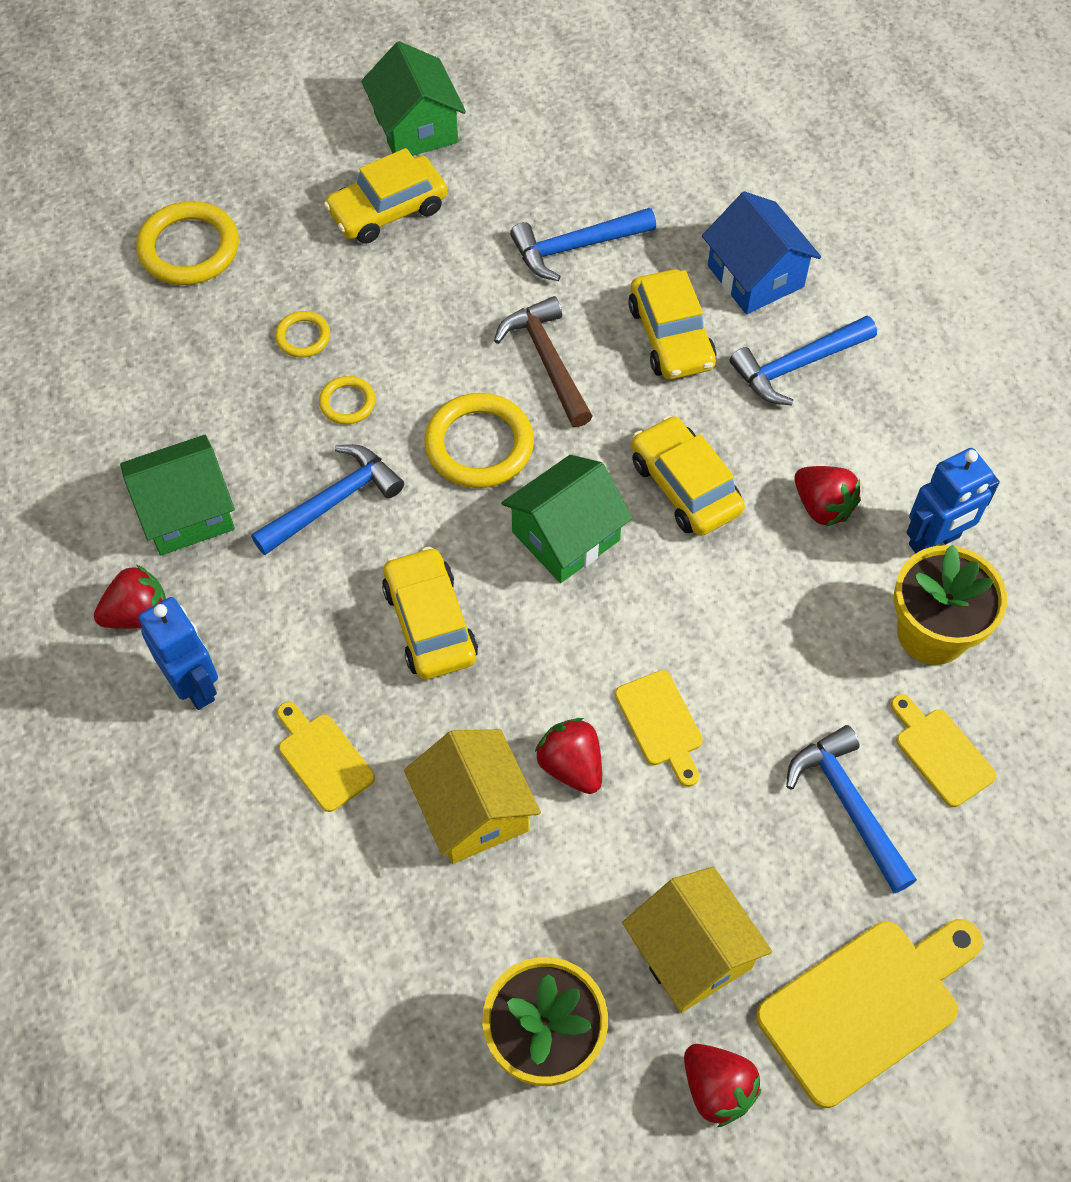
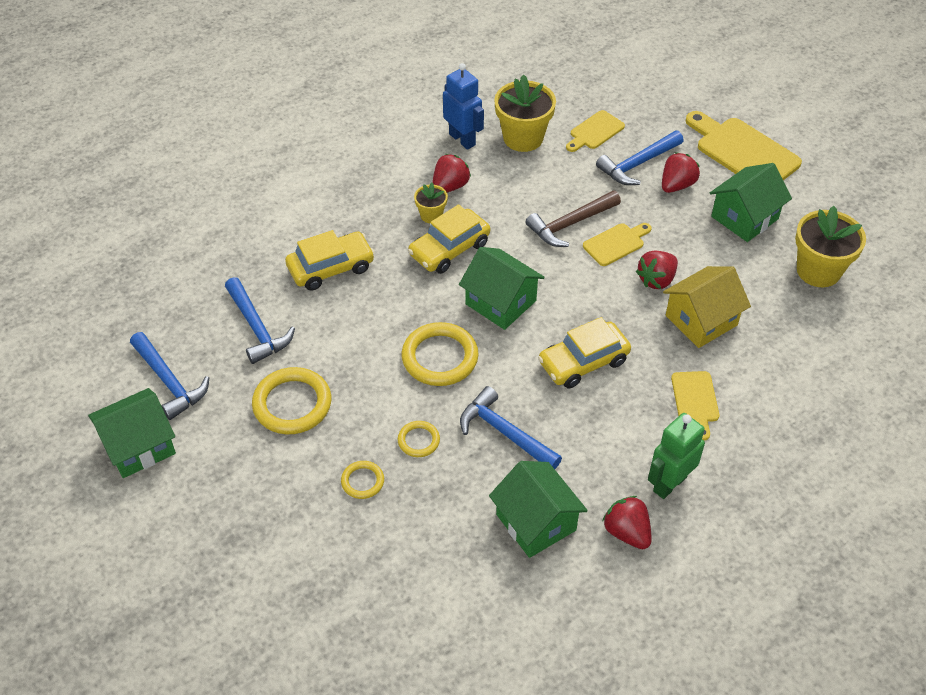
camera: 100 degrees left, 10 degrees down
yellow ring [136,201,239,285] -> yellow ring moved to [252,367,331,434]
blue robot [138,597,218,710] -> green robot [648,413,705,499]
yellow cutting board [277,702,375,812] -> yellow cutting board turned 45 degrees counterclockwise [671,371,719,441]
yellow car [324,148,447,244] -> none
brown hammer [494,296,593,427] -> brown hammer moved to [526,191,621,247]
yellow house [622,867,772,1013] -> green house [710,163,792,242]
red strawberry [684,1044,761,1127] -> red strawberry moved to [662,152,700,193]
blue house [702,191,821,314] -> none
blue hammer [730,315,877,405] -> blue hammer moved to [130,332,209,420]
none -> yellow flower pot [414,183,448,223]

